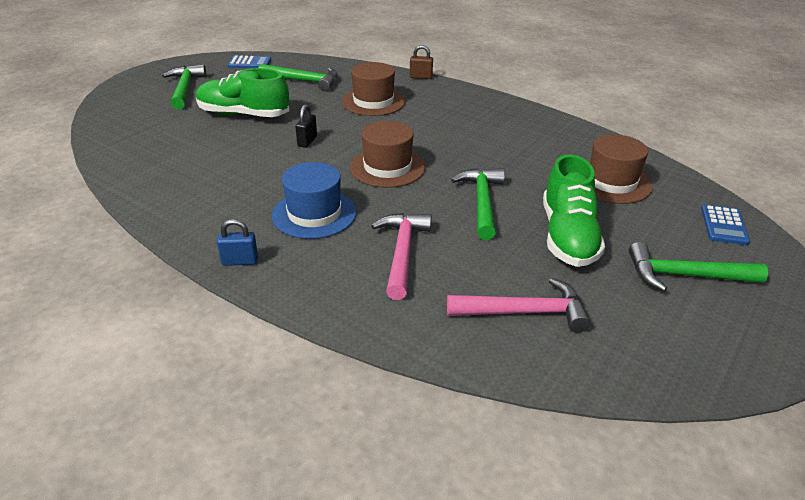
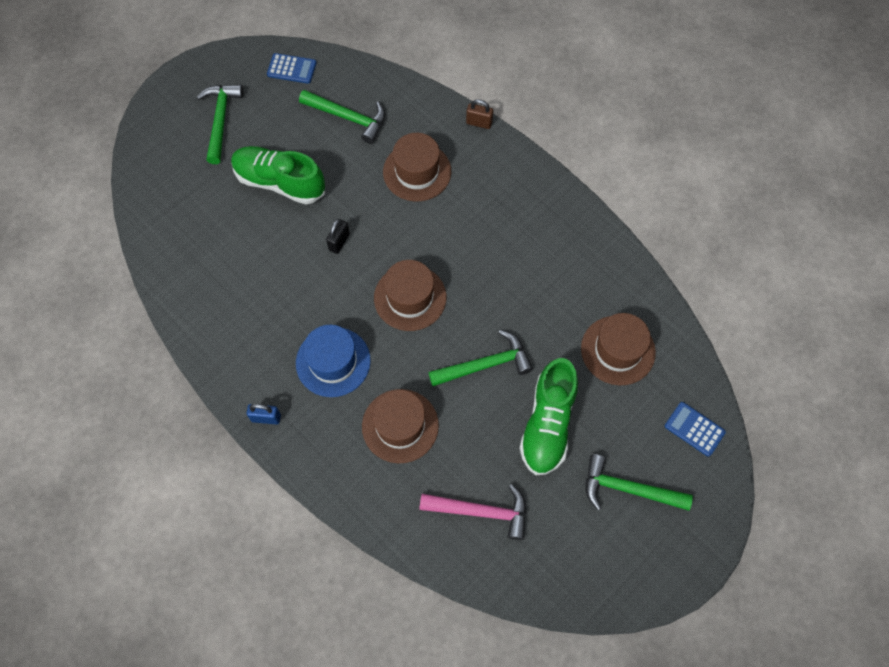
camera: 10 degrees right, 30 degrees up
pink hammer [371,213,432,300] -> brown hat [362,389,439,463]
green hammer [451,168,505,240] -> green hammer turned 60 degrees clockwise [429,330,533,386]
blue calculator [701,204,750,245] -> blue calculator turned 105 degrees clockwise [665,402,726,457]

